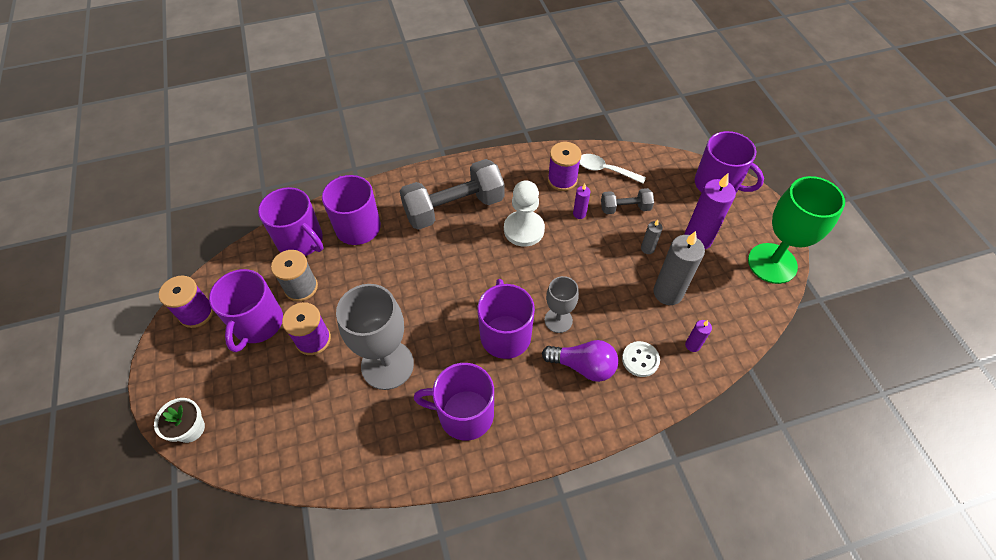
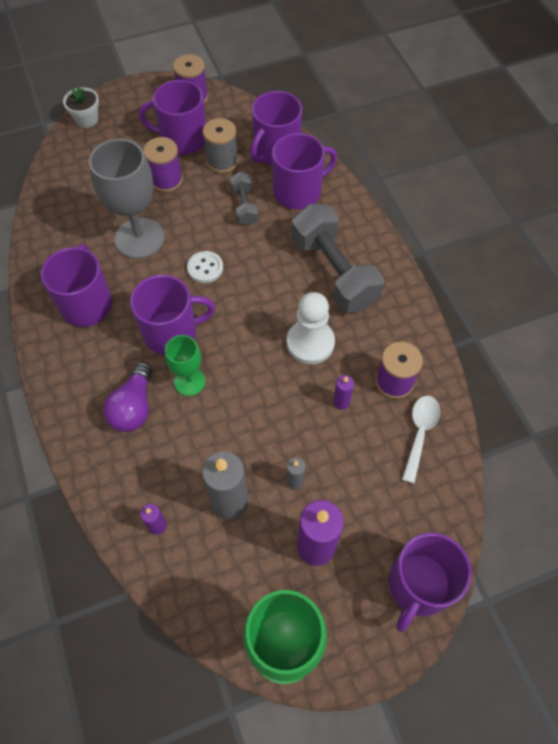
camera: 85 degrees right, 5 degrees up
grey goblet [544,276,579,333] -> green goblet [165,335,205,396]
grey dumbbell [601,188,654,214] -> grey dumbbell moved to [230,172,259,226]
white button [622,341,660,377] -> white button moved to [187,251,223,283]

